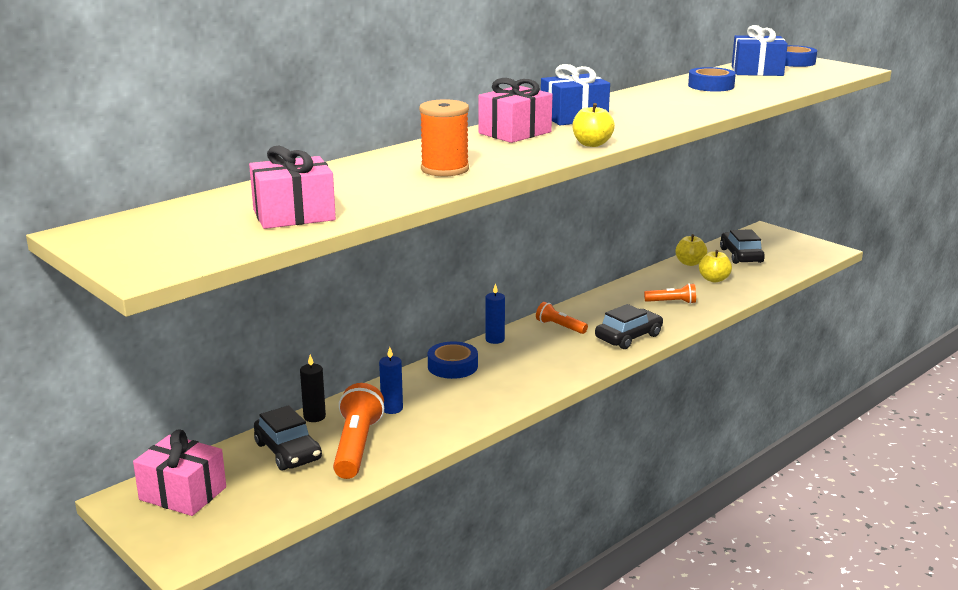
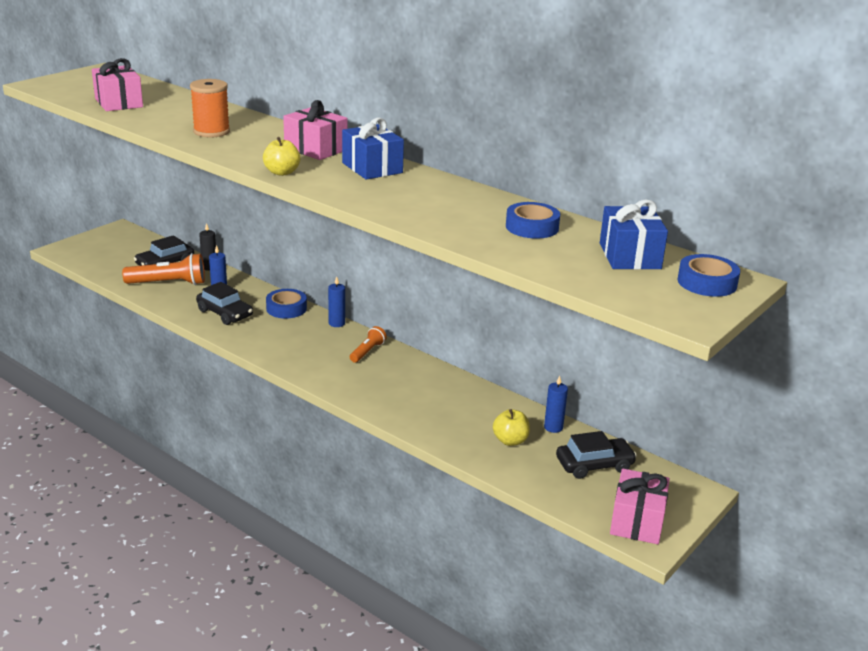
camera: 80 degrees right, 5 degrees up
pink gift [133,429,226,516] -> pink gift moved to [610,469,670,544]
black car [595,304,663,349] -> black car moved to [196,282,253,325]
orange flashlight [644,283,696,304] -> none
yellow apple [675,234,707,266] -> blue candle [544,375,568,433]

